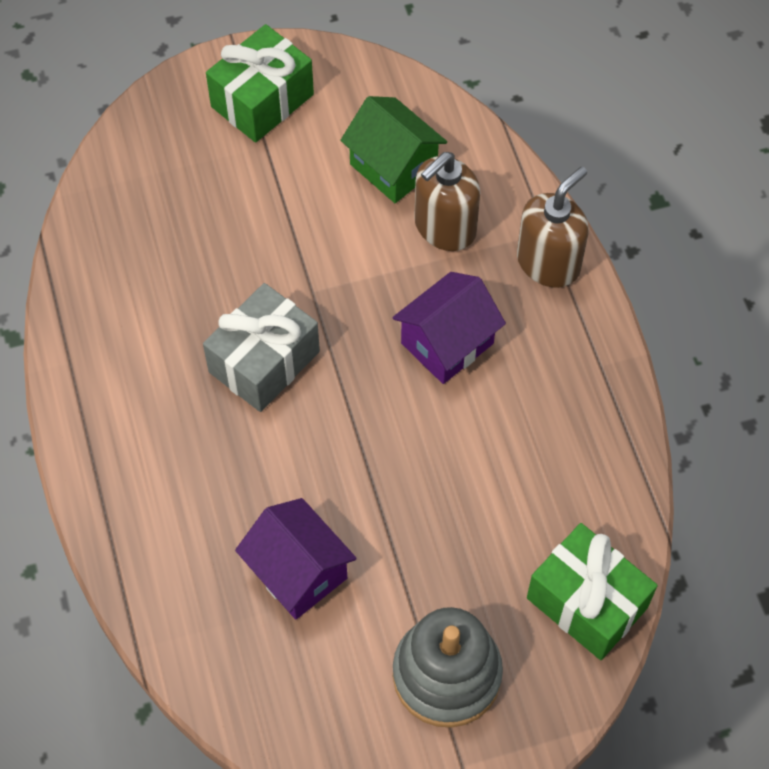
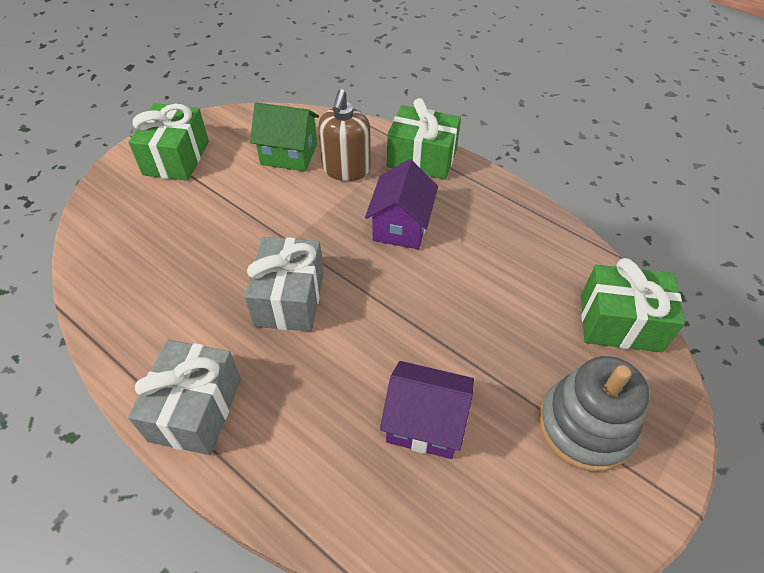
camera: 35 degrees left, 10 degrees down
brown soap dispenser [517,167,589,288] -> green gift [387,98,461,180]
none -> grey gift [128,340,241,455]

